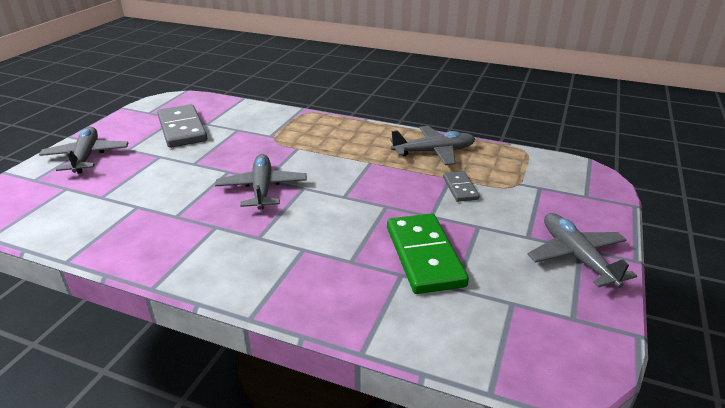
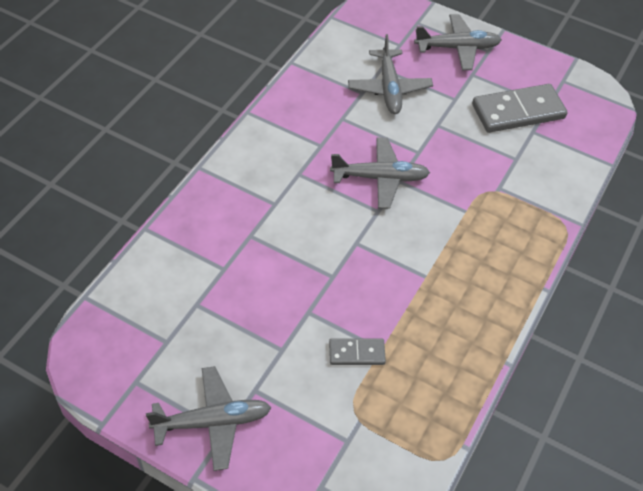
camera: 95 degrees right, 20 degrees up
green domino [387,213,469,294] -> none
grey plane [390,126,475,165] -> grey plane moved to [348,34,433,114]

